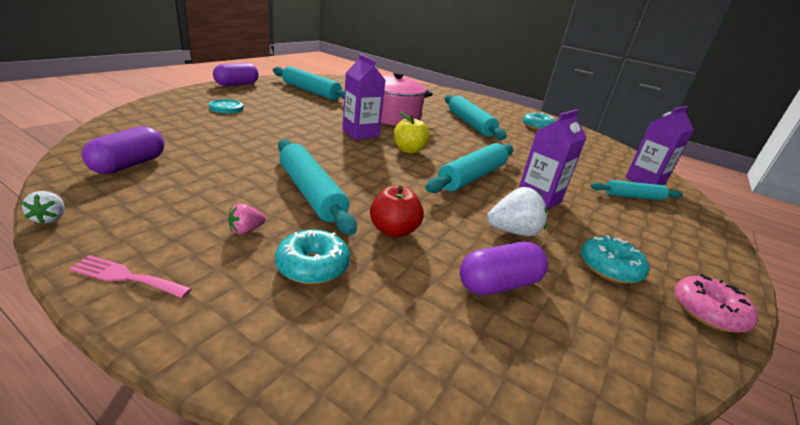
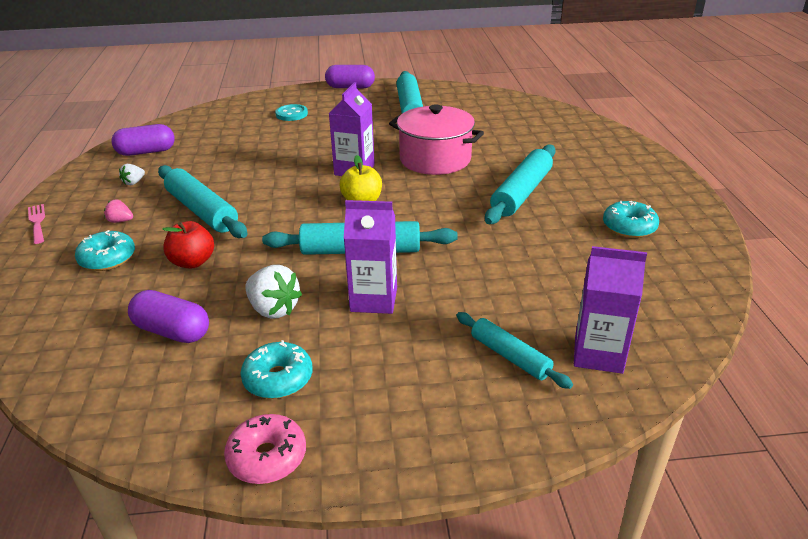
camera: 55 degrees right, 5 degrees up
white strawberry [22,191,64,224] -> white strawberry moved to [119,164,145,185]
turquoise rolling pin [278,139,357,235] -> turquoise rolling pin turned 60 degrees counterclockwise [158,165,247,238]

